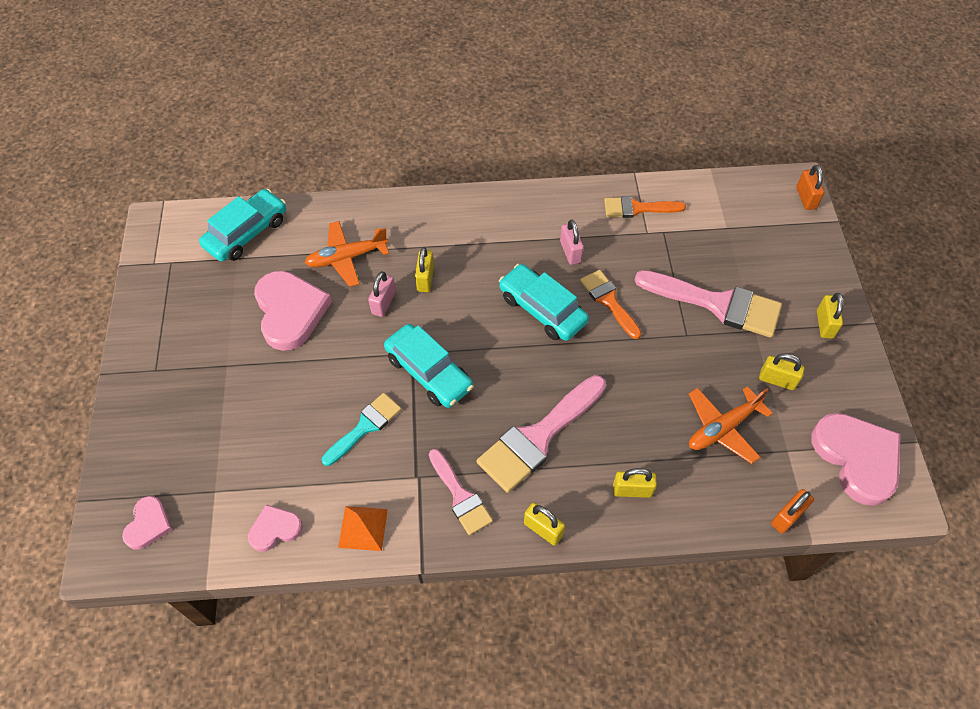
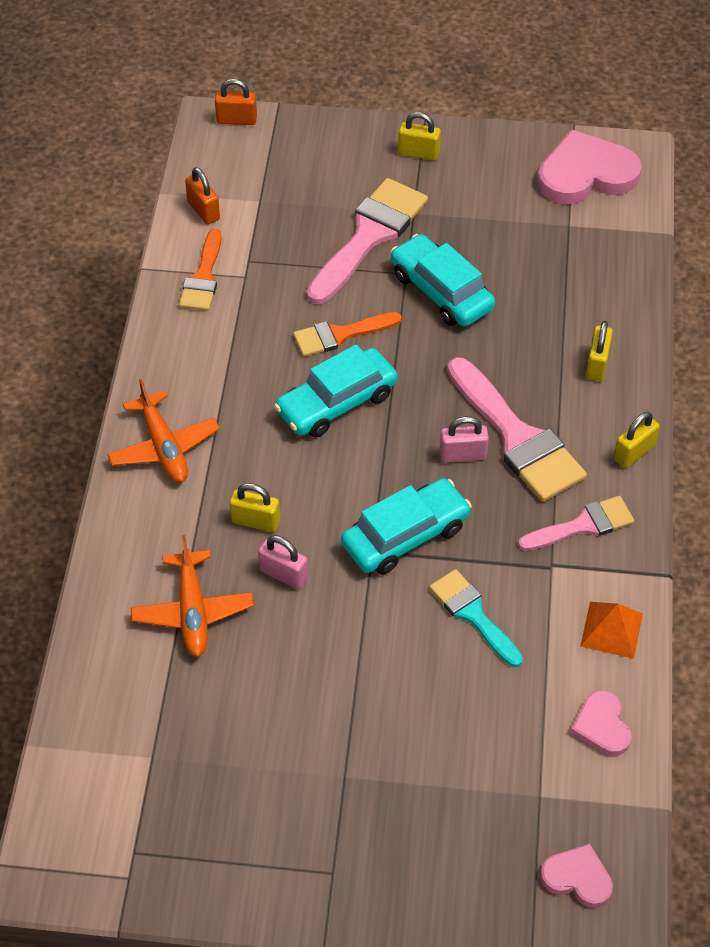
camera: 80 degrees left, 5 degrees down
turquoise car [199,189,286,261] -> turquoise car moved to [391,234,495,327]
pink heart [254,271,332,351] -> none
pink padlock [560,220,584,265] -> pink padlock moved to [440,416,489,463]
orange plane [689,386,773,464] -> orange plane moved to [107,379,220,482]
yellow padlock [759,353,805,390] -> none
orange padlock [771,489,814,534] -> orange padlock moved to [185,167,220,225]

